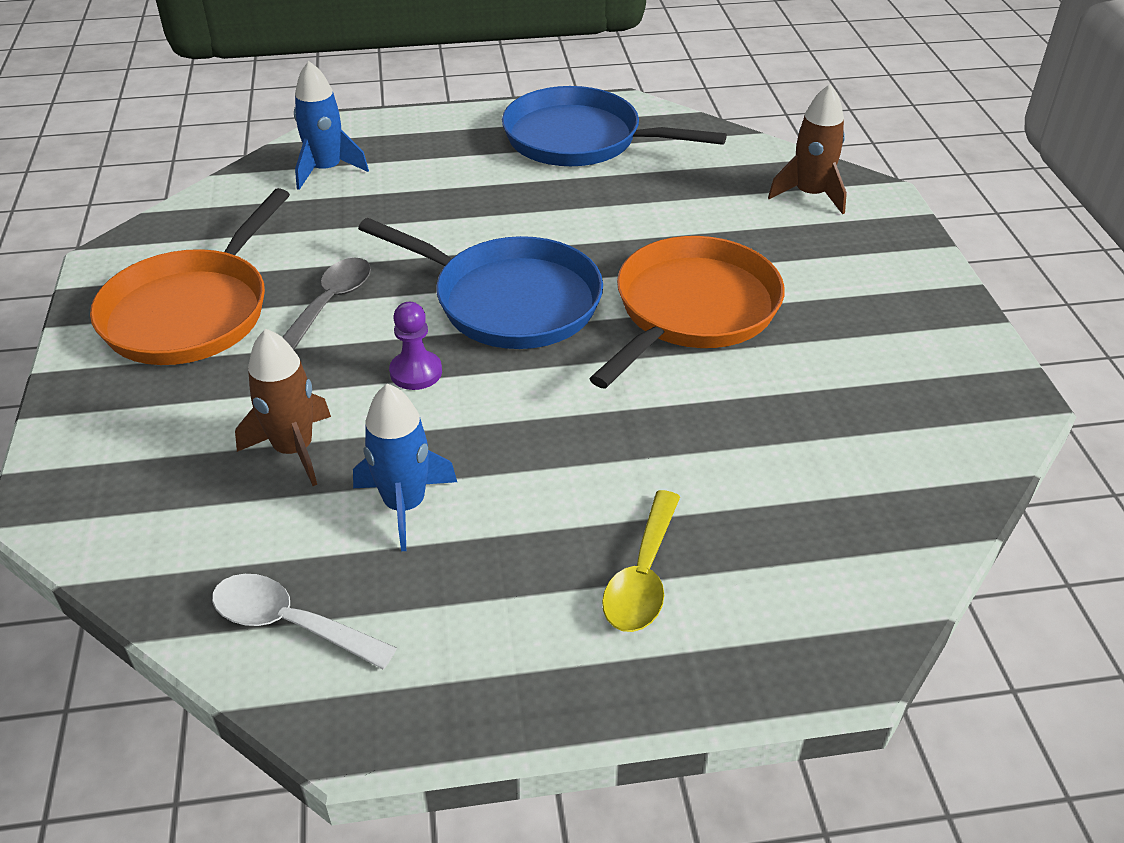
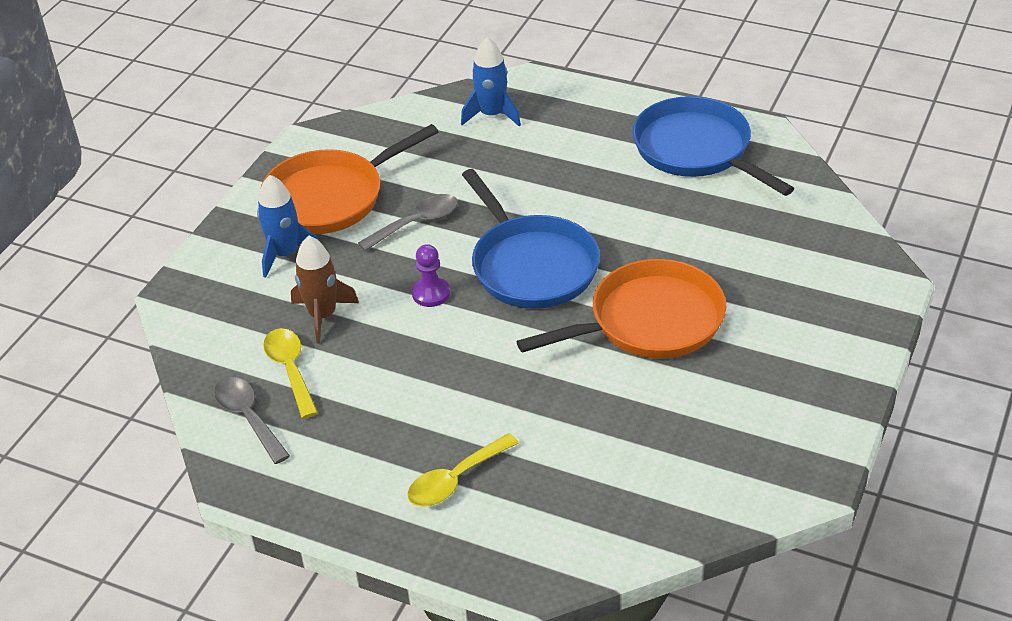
camera: 35 degrees right, 0 degrees up
white spoon [212,574,397,669] -> grey spoon [214,377,290,464]
blue rocket [353,383,457,551] -> blue rocket moved to [257,175,318,278]
brown rocket [768,84,847,214] -> none
none -> yellow spoon [263,328,318,419]

